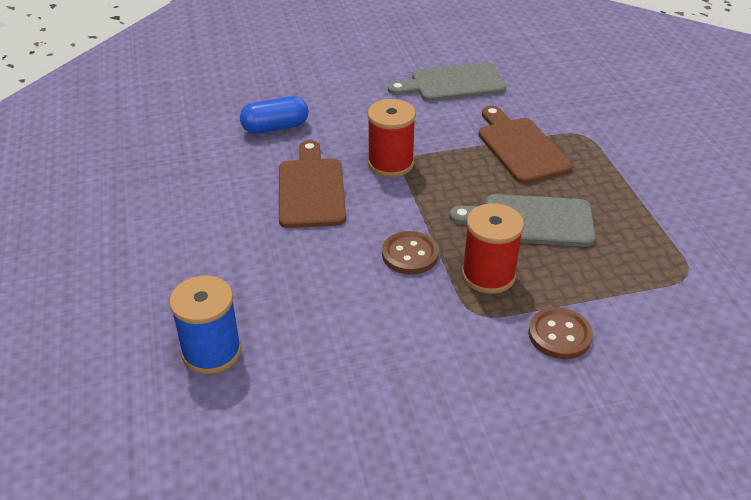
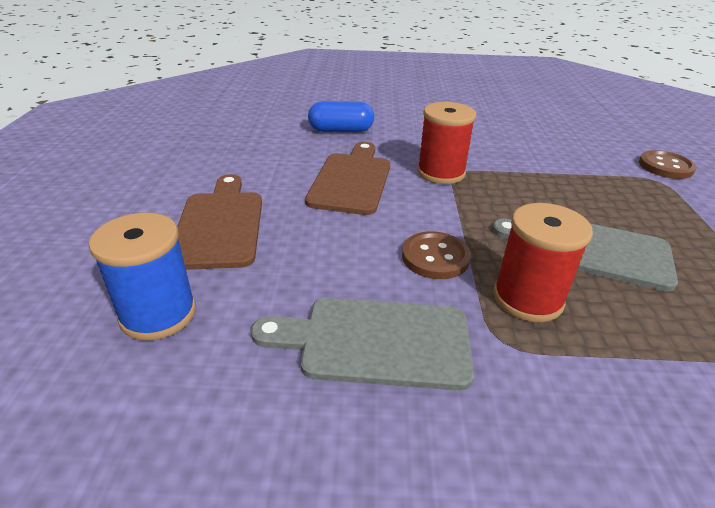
camera: 15 degrees right, 5 degrees down
grey cutting board [388,62,506,101] -> grey cutting board moved to [251,298,474,391]
brown cutting board [478,106,573,184] -> brown cutting board moved to [177,174,262,270]
brown button [528,307,593,359] -> brown button moved to [639,150,696,179]

